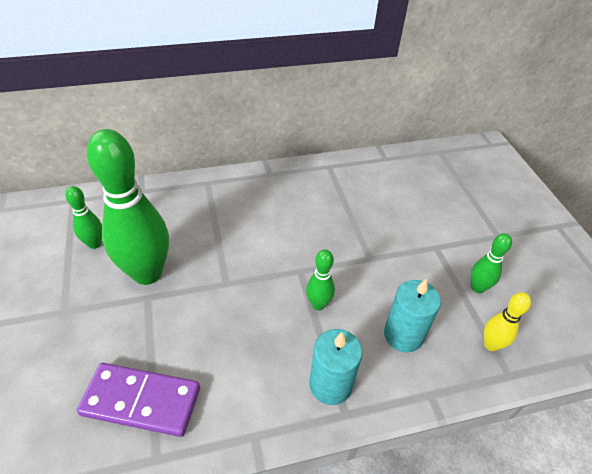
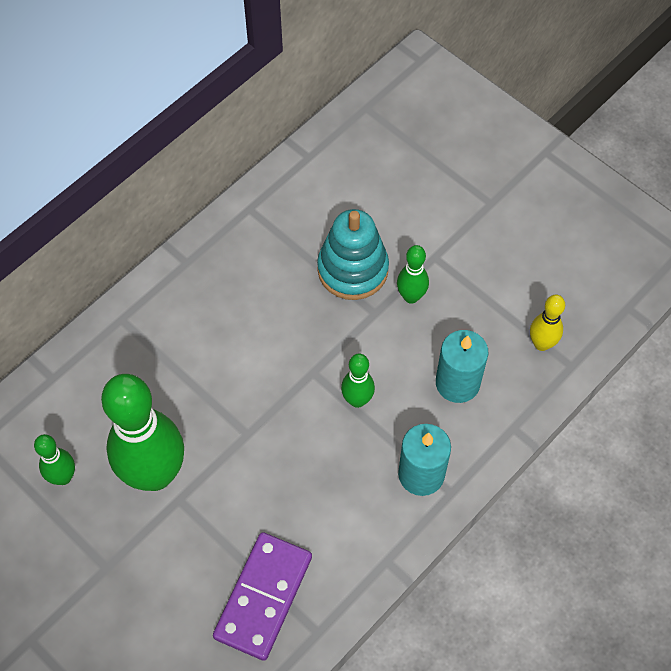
camera: 30 degrees left, 15 degrees up
purple domino [77,363,200,437] -> purple domino turned 45 degrees counterclockwise [213,532,312,661]
green bowling pin [471,233,512,293] -> green bowling pin moved to [397,245,429,304]
none -> turquoise stacking toy [317,209,389,300]

